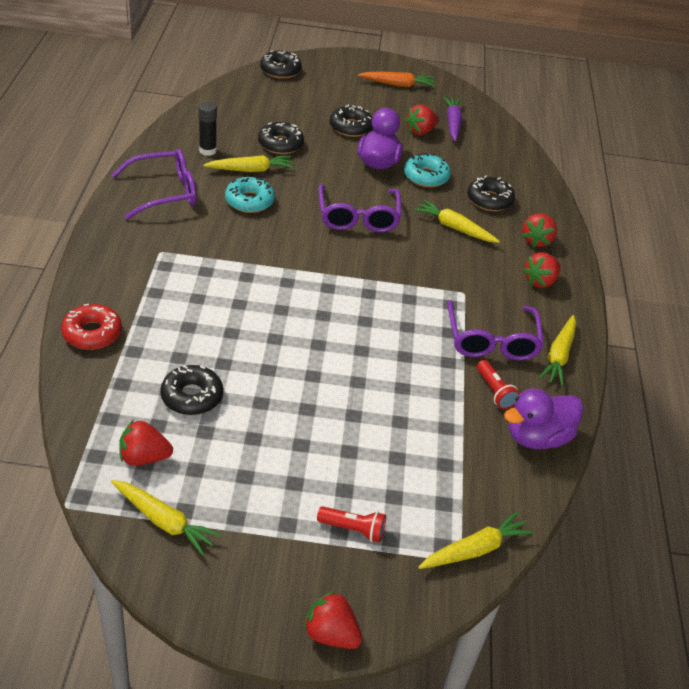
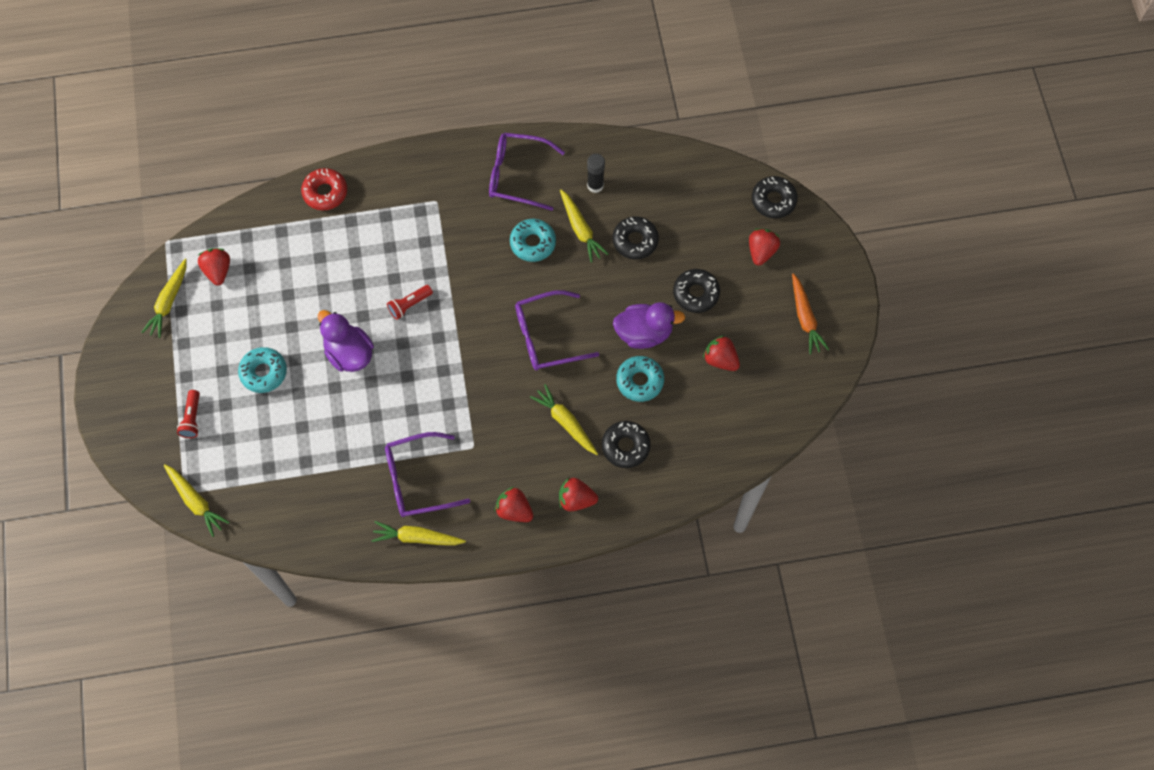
camera: 80 degrees right, 25 degrees up
purple glasses [112,149,197,220] -> purple glasses turned 135 degrees clockwise [489,133,565,211]
black donut [160,365,223,415] -> none
red strawberry [303,591,362,649] -> red strawberry moved to [749,229,780,266]
yellow carrot [414,200,500,243] -> yellow carrot turned 60 degrees counterclockwise [530,384,598,455]
purple carrot [443,96,462,142] -> none
red flashlight [477,360,520,410] -> red flashlight moved to [387,285,433,320]
purple duck [504,388,584,449] -> purple duck moved to [318,310,374,372]
none -> turquoise donut [238,347,287,393]

